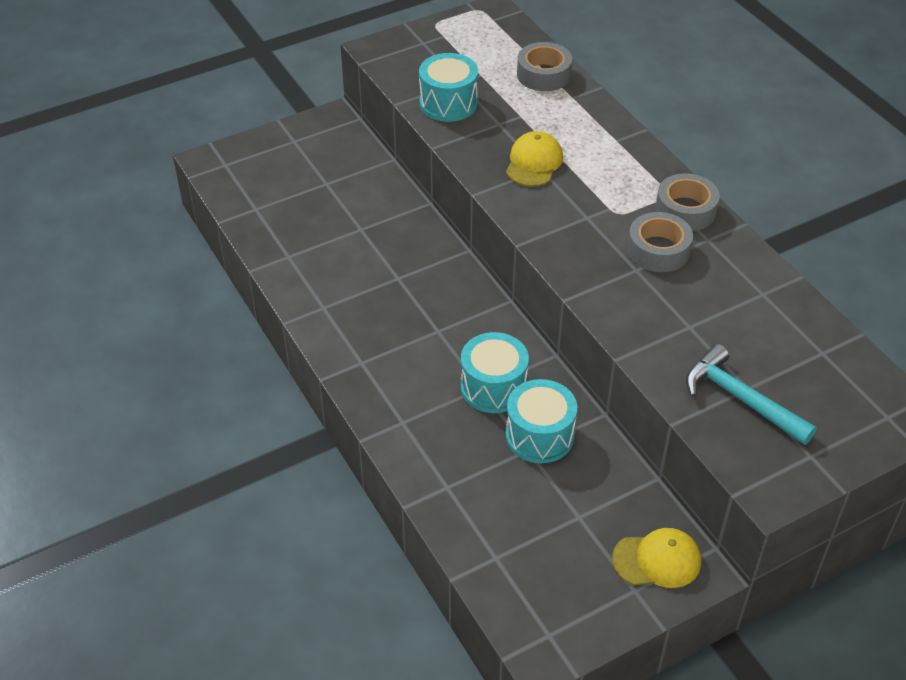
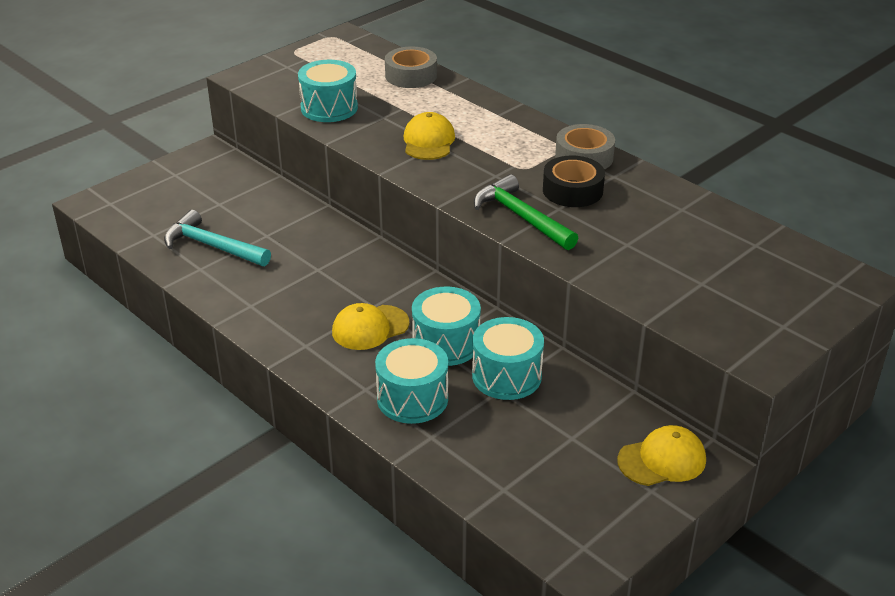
camera: 15 degrees left, 10 degrees down
grey tape [627,212,693,272] -> black tape [543,155,605,207]
turquoise hammer [686,344,817,445] -> turquoise hammer moved to [164,210,271,266]
none -> yellow cap [332,303,409,350]
none -> turquoise drum [375,338,448,424]
none -> green hammer [474,174,578,250]

